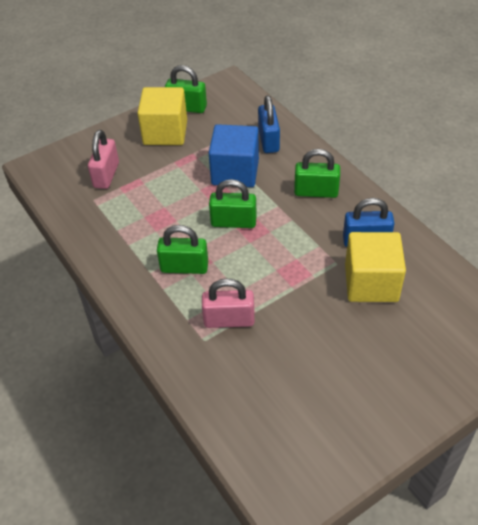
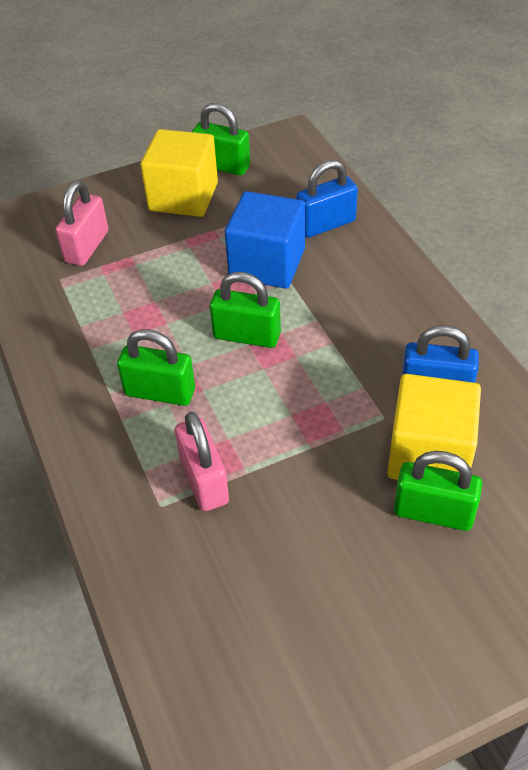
camera: 10 degrees right, 0 degrees up
pink padlock [202,278,255,328] -> pink padlock turned 60 degrees clockwise [175,411,229,511]
blue padlock [258,95,280,153] -> blue padlock turned 60 degrees clockwise [296,160,358,238]
green padlock [294,149,340,198] -> green padlock moved to [394,451,482,531]

